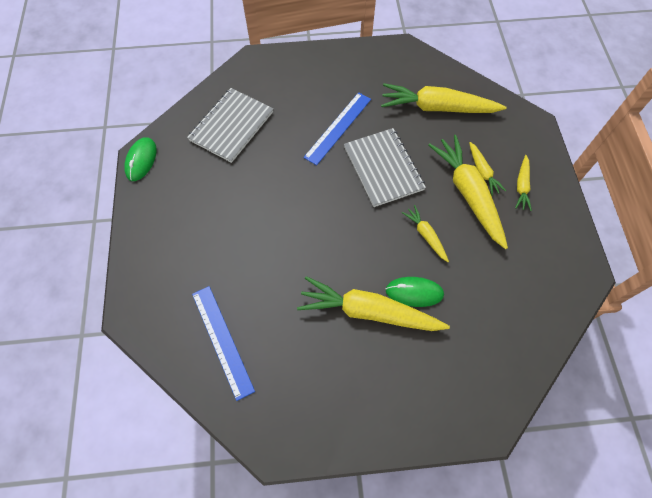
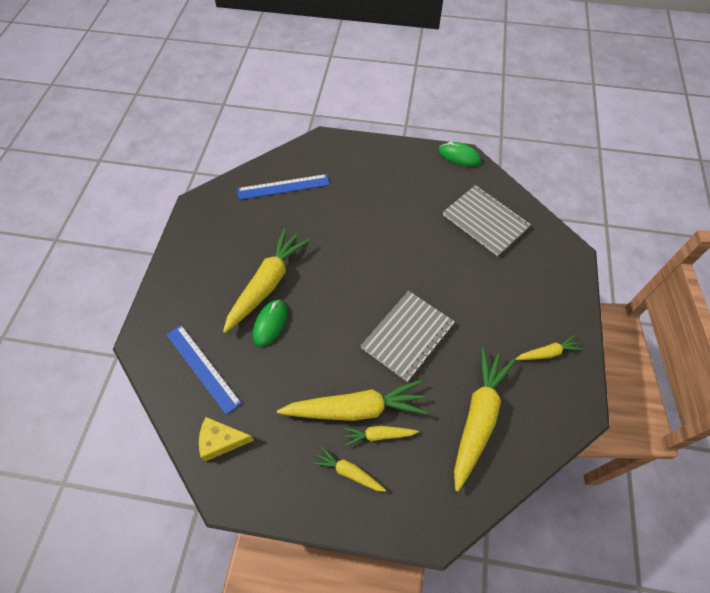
camera: 105 degrees right, 5 degrees down
blue ruler [303,92,371,165] -> blue ruler moved to [166,325,242,415]
grey notebook [344,128,426,207] -> grey notebook turned 45 degrees counterclockwise [361,291,455,382]
yellow carrot [402,205,449,262] -> yellow carrot moved to [516,335,582,360]
none -> yellow cheese [199,417,254,462]

